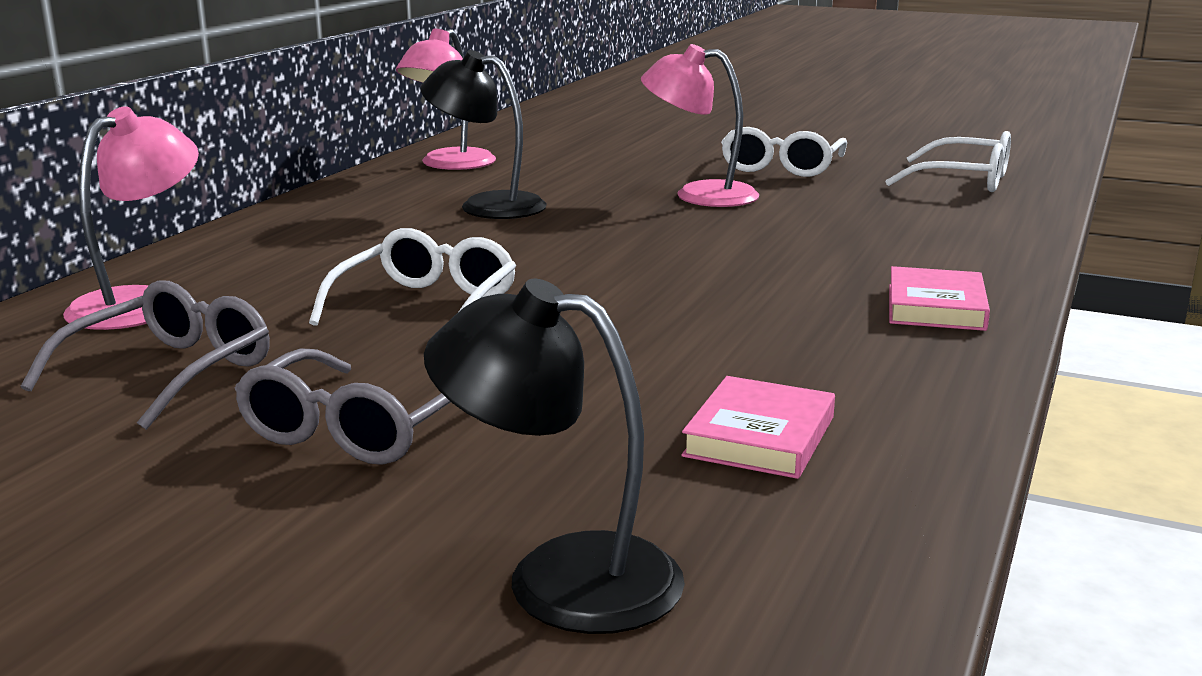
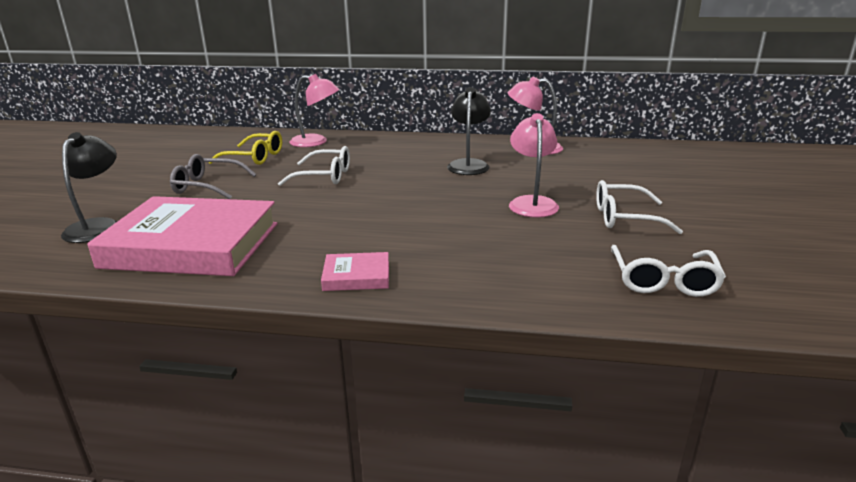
camera: 75 degrees right, 5 degrees up
grey glasses [21,280,270,430] -> yellow glasses [209,131,282,165]
pink book [681,376,835,479] -> pink book [87,196,278,276], size x2.39

